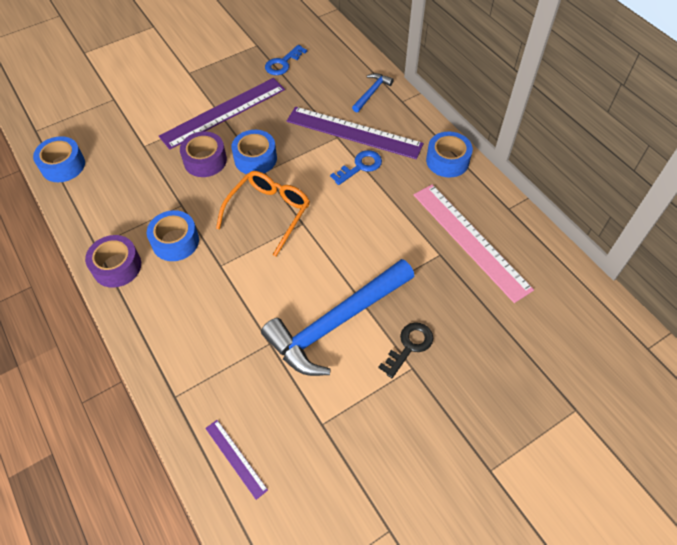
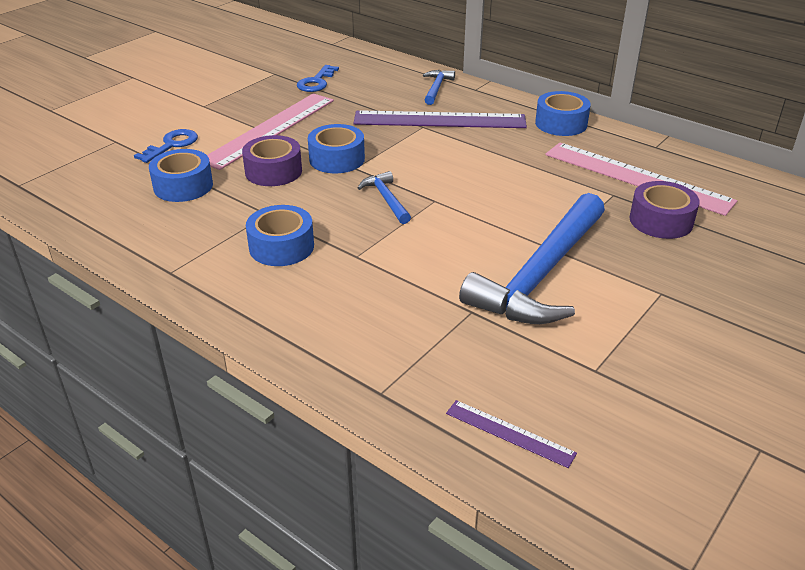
camera: 20 degrees left, 20 degrees down
blue tape [33,136,85,182] -> blue tape moved to [149,149,213,202]
purple tape [85,235,141,288] -> purple tape moved to [629,181,699,239]
purple ruler [159,78,285,150] -> pink ruler [207,93,334,170]
orange glasses [216,171,310,257] -> blue hammer [358,171,411,224]
blue key [330,150,382,185] -> blue key moved to [134,129,198,163]
black key [378,322,433,378] -> none

